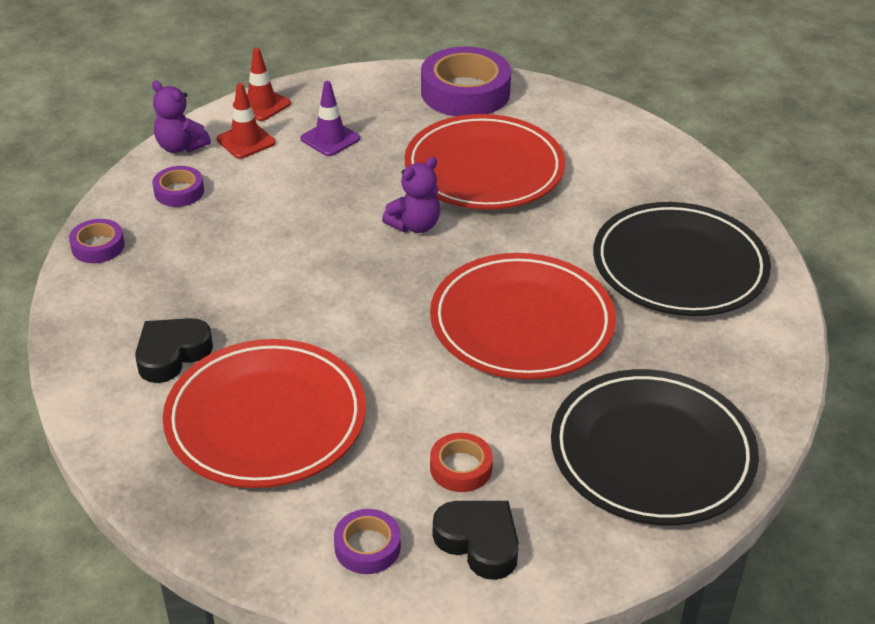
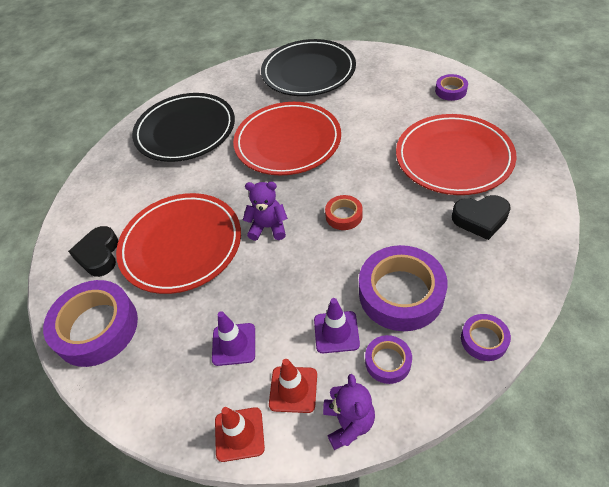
camera: 130 degrees left, 10 degrees up
red tape [430,433,493,492] -> red tape moved to [325,195,363,230]
black heart [433,501,519,580] -> black heart moved to [68,226,118,277]
none -> purple traffic cone [314,298,360,353]
none -> purple tape [359,245,448,331]

